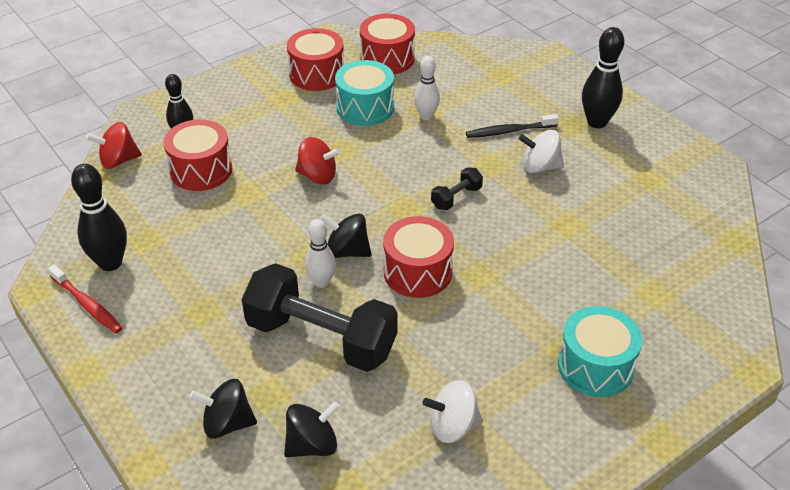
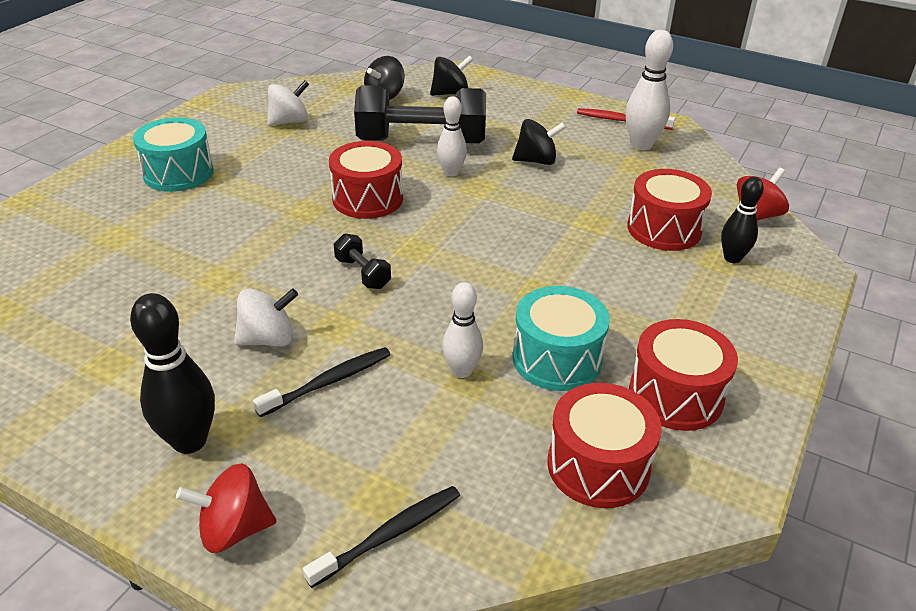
camera: 155 degrees right, 5 degrees down
black bowling pin [71,164,127,271] -> white bowling pin [626,30,673,150]
red spinning top [295,137,341,184] -> red spinning top moved to [176,463,276,553]
black spinning top [320,214,371,258] -> black spinning top moved to [512,119,566,165]
black dumbbell [431,167,483,210] -> black dumbbell turned 60 degrees counterclockwise [334,234,391,289]
none -> black toothbrush [303,486,460,588]

